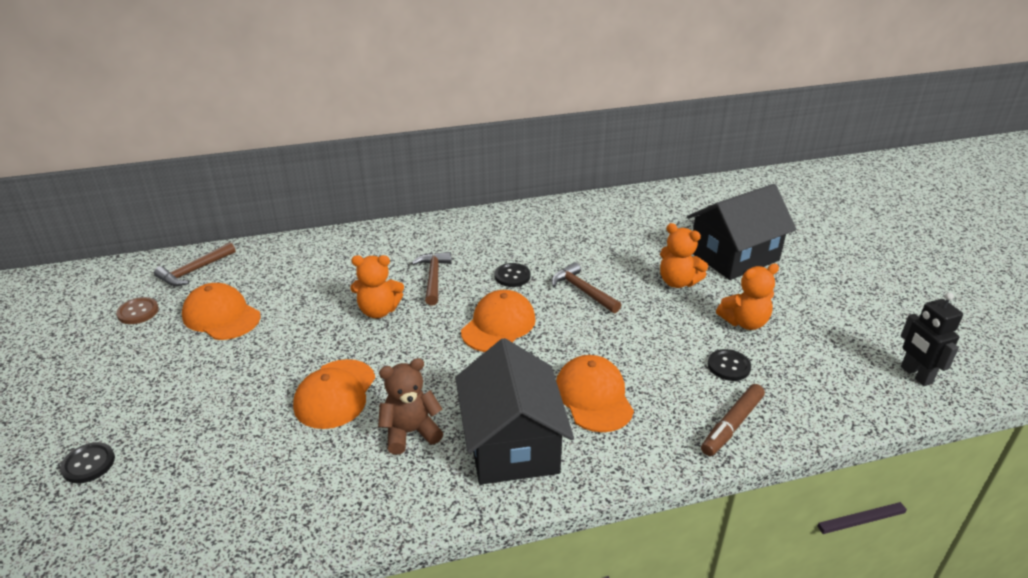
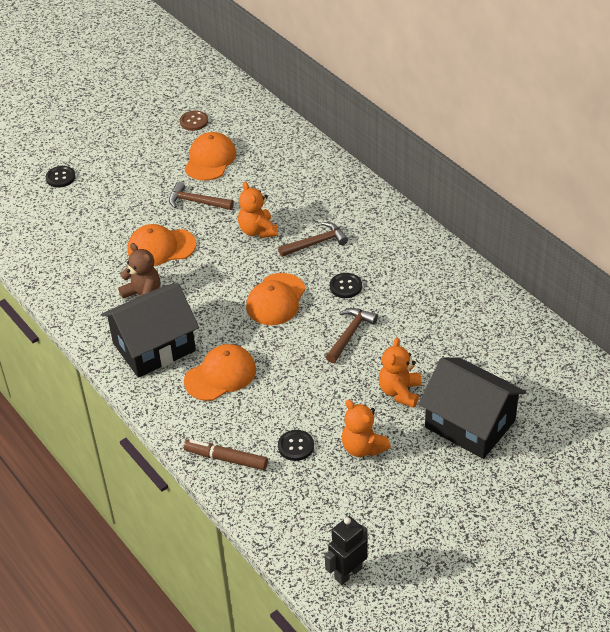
camera: 70 degrees right, 10 degrees up
brown hammer [154,242,236,286] -> brown hammer moved to [169,182,234,210]
orange cap [461,290,536,352] -> orange cap turned 105 degrees clockwise [246,273,306,325]

